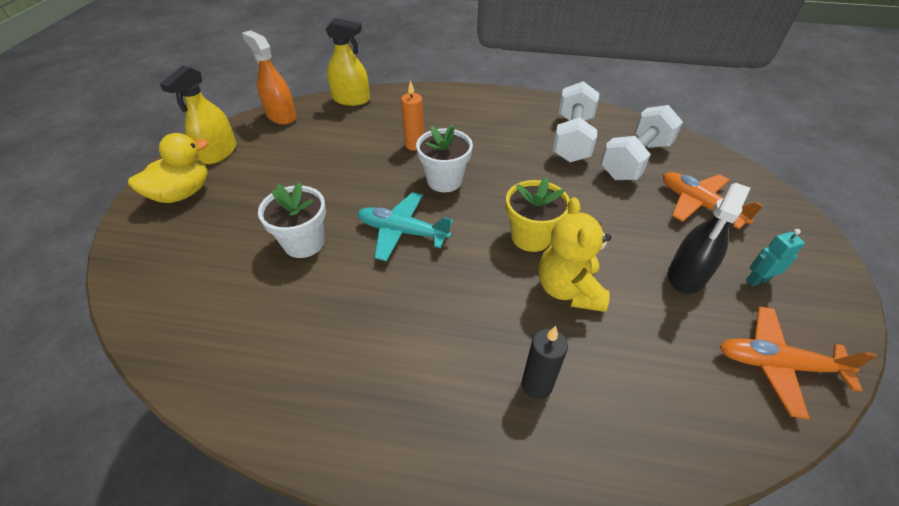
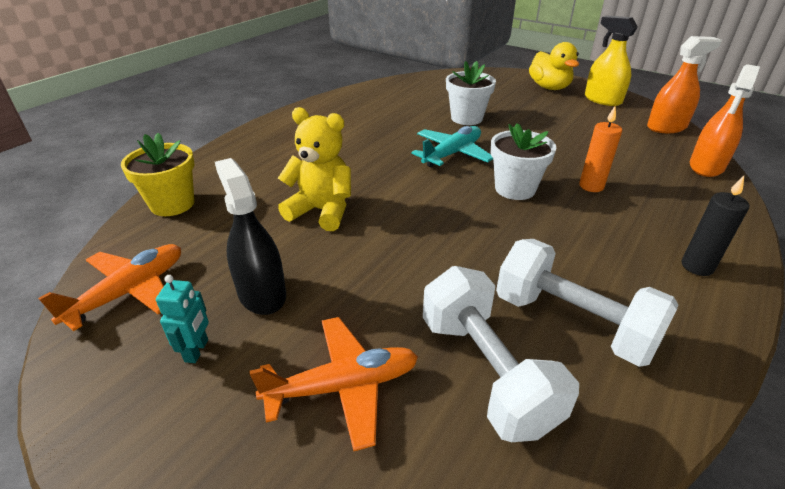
camera: 115 degrees right, 10 degrees down
yellow spray bottle [325,18,370,106] -> orange spray bottle [690,64,760,177]
yellow flower pot [506,177,570,252] -> yellow flower pot moved to [121,133,194,216]
black candle [522,326,568,399] -> black candle moved to [681,176,749,276]

